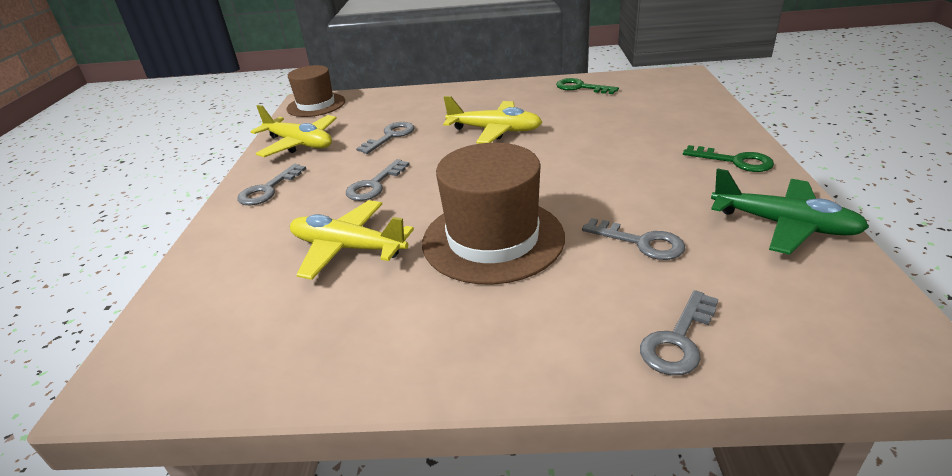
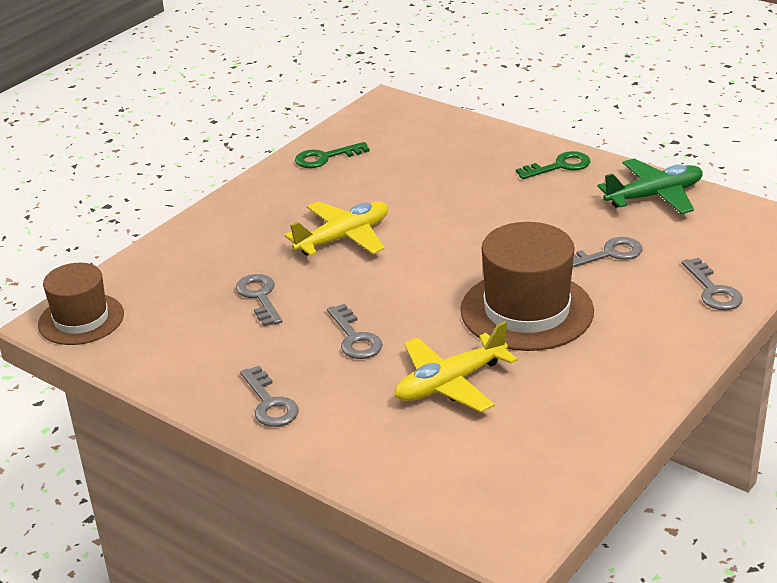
camera: 55 degrees left, 0 degrees up
yellow plane [251,105,337,157] -> none

